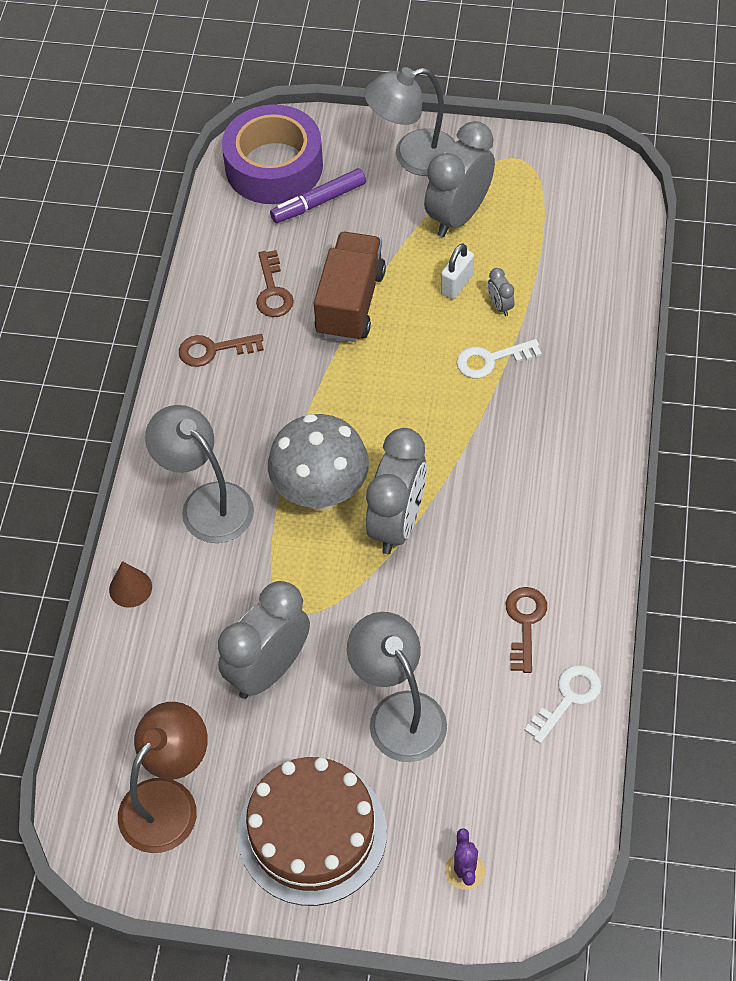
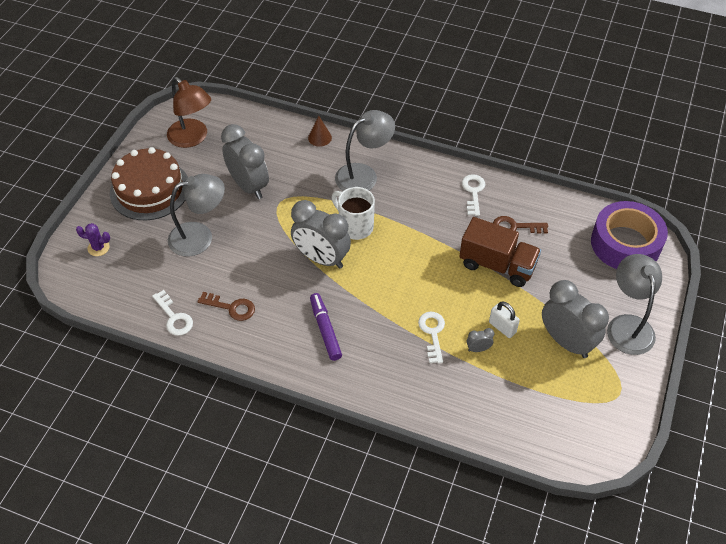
camera: 100 degrees right, 5 degrees down
brown key [179,334,264,367] -> white key [462,174,485,216]
grey mushroom [268,414,369,511] -> white mug [331,187,375,240]
purple marker [270,168,366,223] -> purple marker moved to [310,293,342,361]

